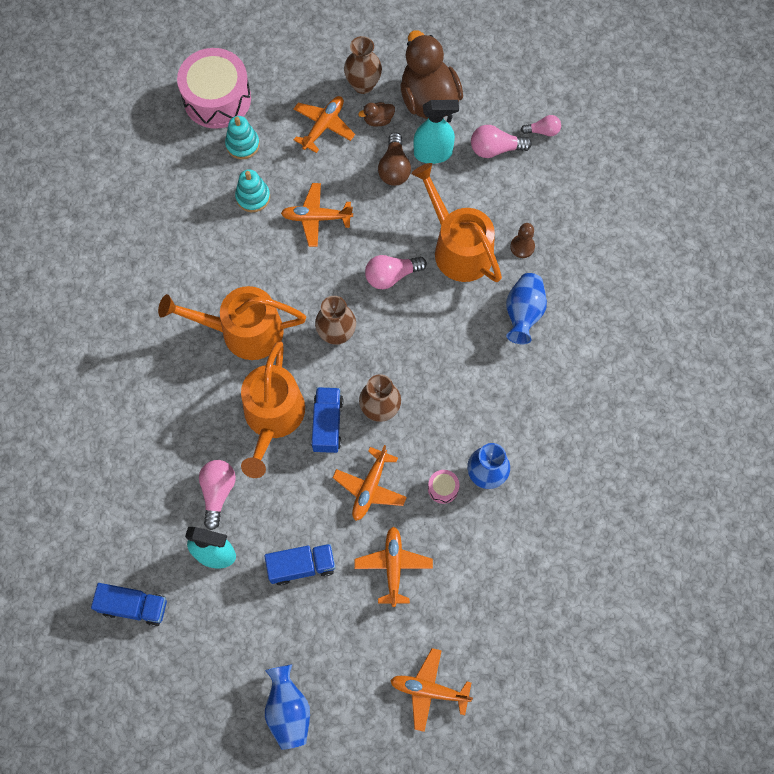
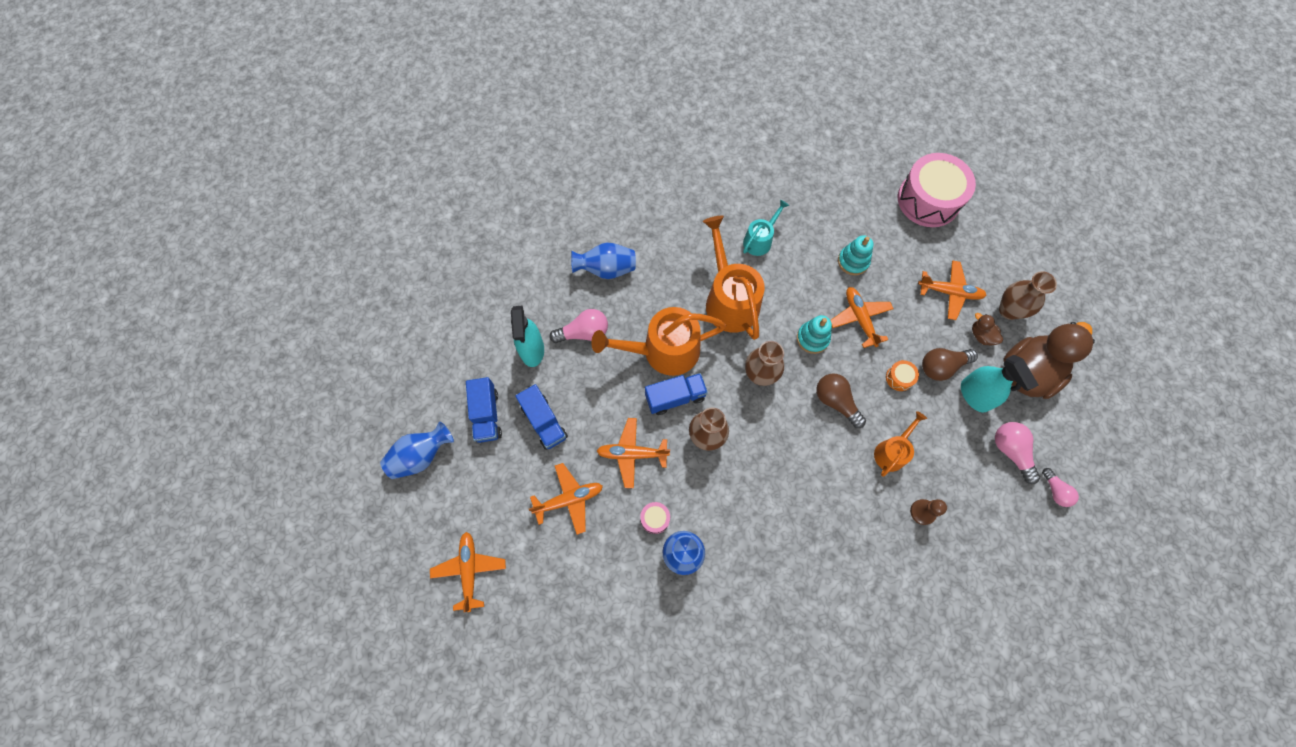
camera: 70 degrees right, 0 degrees up
blue truck [91,583,167,627] -> blue truck moved to [466,377,502,443]
turquoise stacking toy [225,116,260,159] -> turquoise stacking toy moved to [797,315,832,354]
pink light bulb [365,255,427,289] -> brown light bulb [816,374,866,428]
orange watering can [411,163,502,282] -> orange watering can [874,411,927,476], size x0.54
blue vase [506,273,547,344] -> blue vase moved to [571,242,636,279]
none -> turquoise watering can [743,199,789,256]
none -> orange drum [886,360,919,391]

